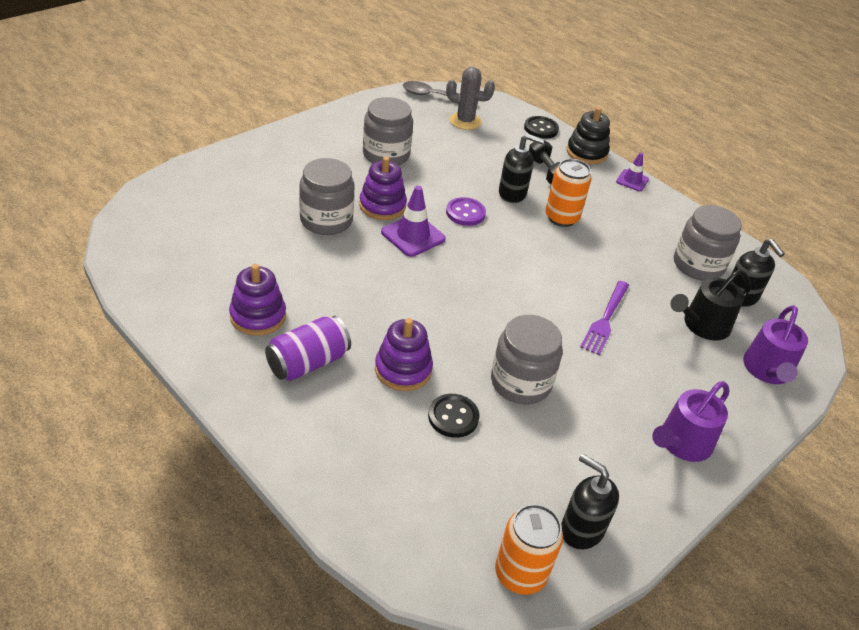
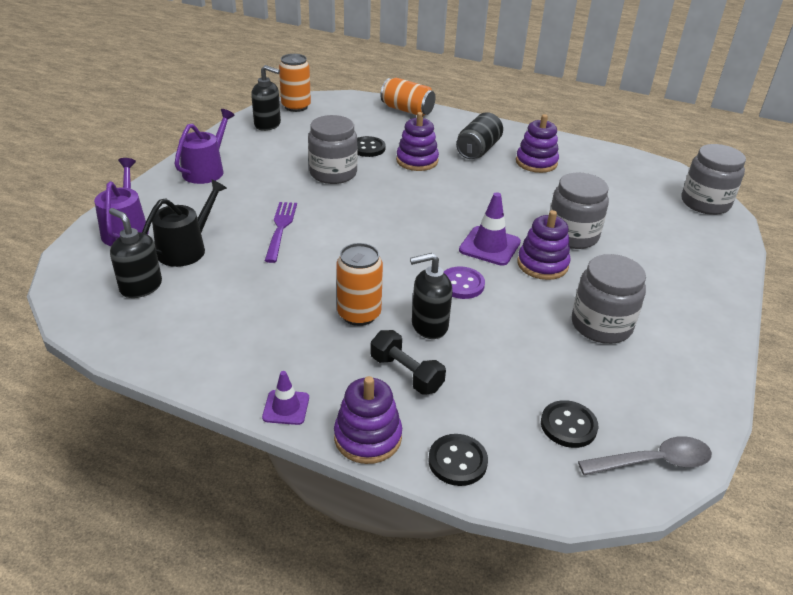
camera: 160 degrees right, 5 degrees down
purple can [265,316,351,381] -> black can [456,112,503,159]
grey cactus [446,67,495,130] -> black button [541,400,598,448]
black stacking toy [567,107,610,164] -> purple stacking toy [334,376,402,464]
grey jar [674,205,742,281] -> grey jar moved to [681,144,746,215]
none -> orange can [380,78,436,116]

